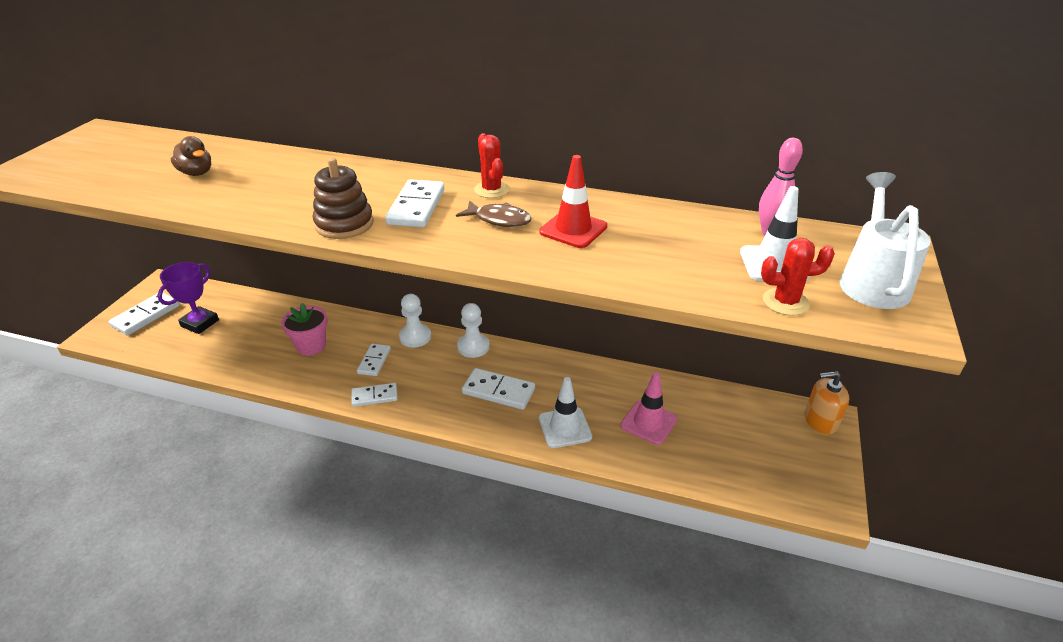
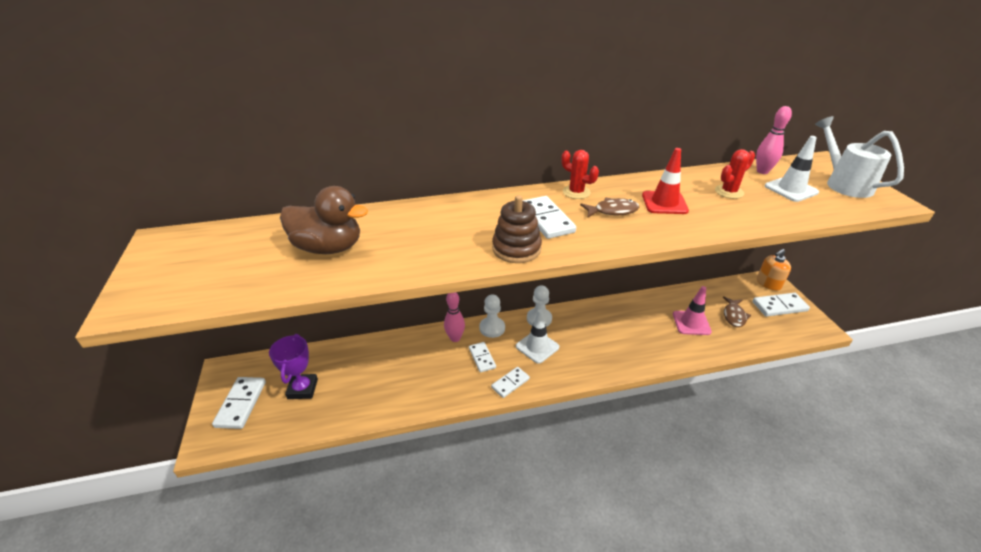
camera: 30 degrees left, 0 degrees up
brown duck [170,136,211,176] -> brown duck [280,186,368,254], size x1.77
pink flower pot [281,303,328,356] -> none
white domino [462,368,535,410] -> white domino moved to [752,293,810,317]
white traffic cone [539,377,592,448] -> white traffic cone moved to [516,309,559,364]
red cactus [761,238,835,316] -> red cactus moved to [715,149,755,199]
none -> pink bowling pin [444,292,465,342]
none -> brown fish [723,296,751,327]

